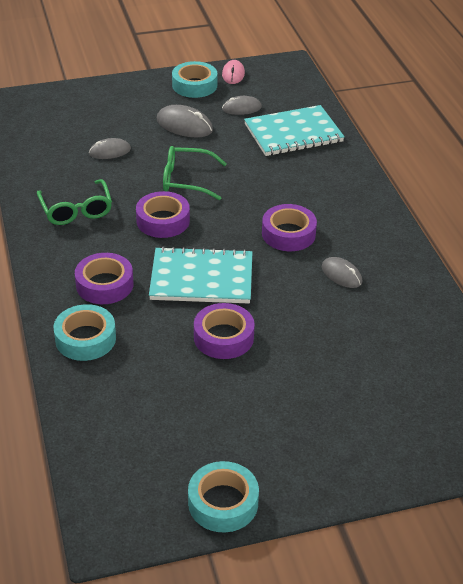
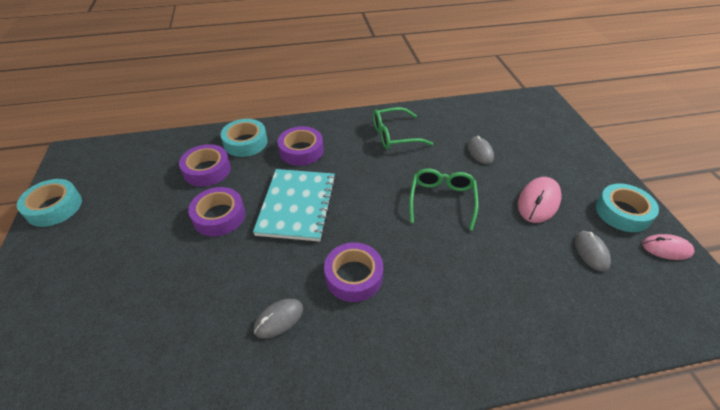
camera: 95 degrees right, 5 degrees up
purple tape [136,191,190,238] -> purple tape moved to [179,144,231,187]
grey mouse [157,105,213,138] -> pink mouse [518,177,562,223]
turquoise notebook [244,105,345,156] -> none

